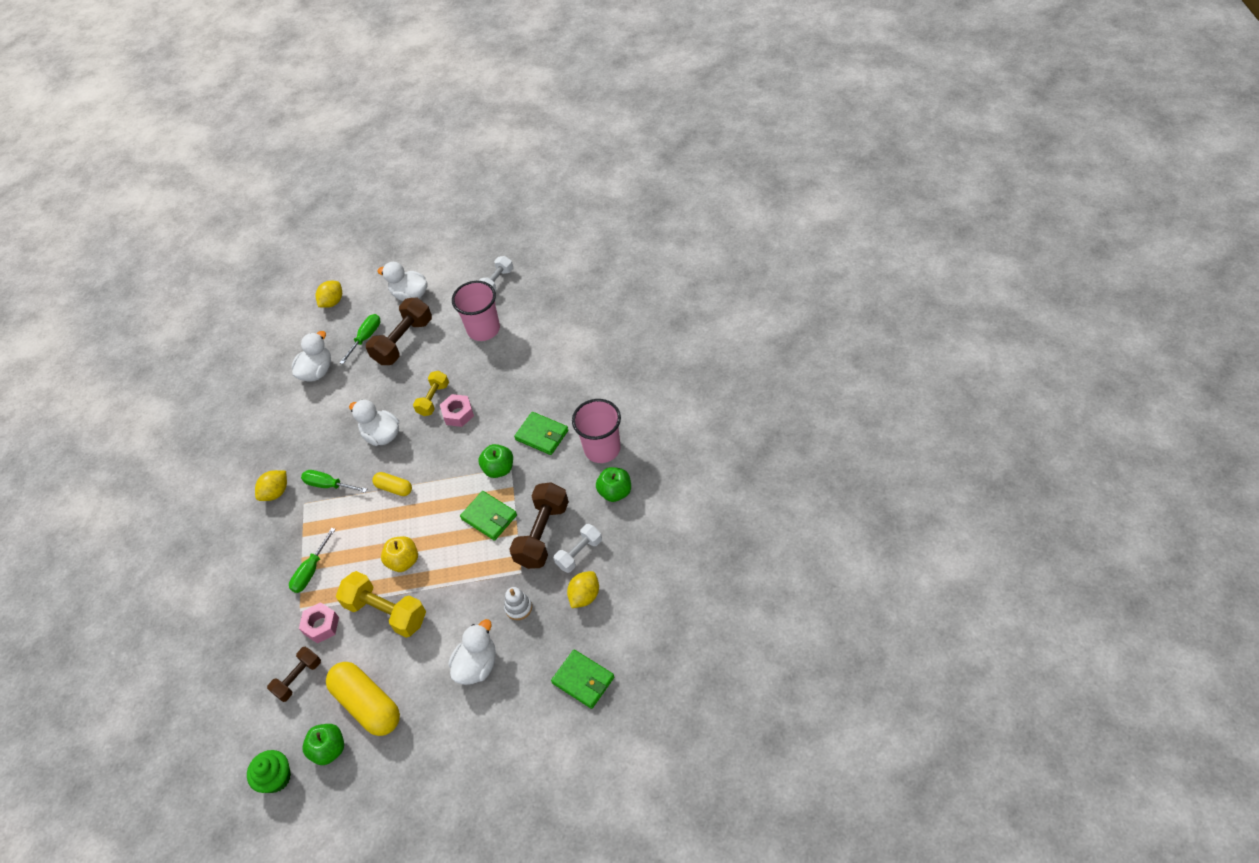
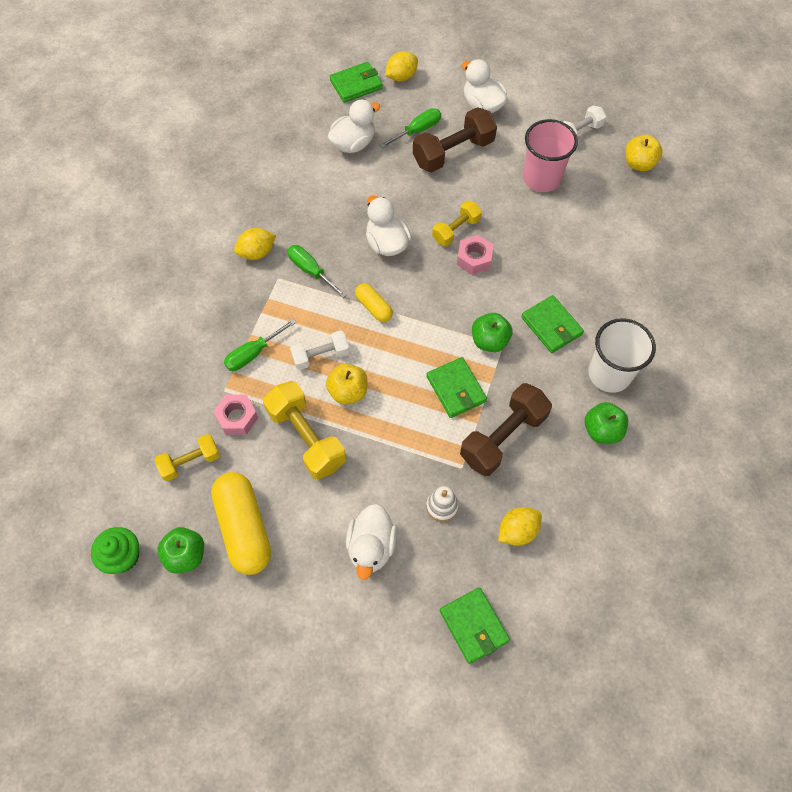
camera: 20 degrees right, 10 degrees up
brown dumbbell [267,647,321,702] -> yellow dumbbell [154,434,220,481]
white duck [449,619,496,685] -> white duck turned 135 degrees clockwise [346,504,397,580]
white dumbbell [554,524,602,573] -> white dumbbell moved to [290,330,350,370]
pink cup [572,399,621,463] -> white cup [588,318,656,393]
none -> green wallet [329,62,383,103]
none -> yellow apple [625,135,662,171]

